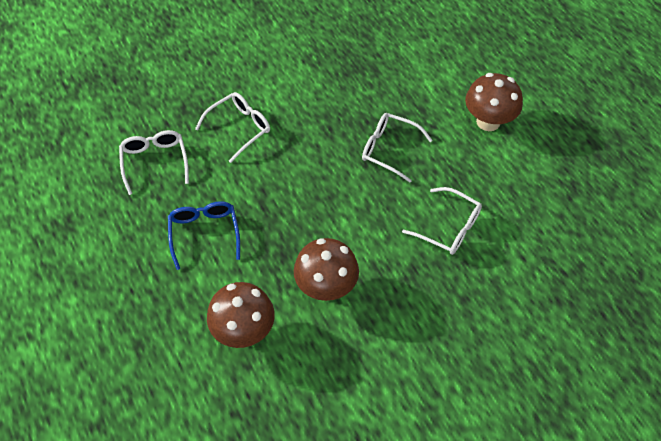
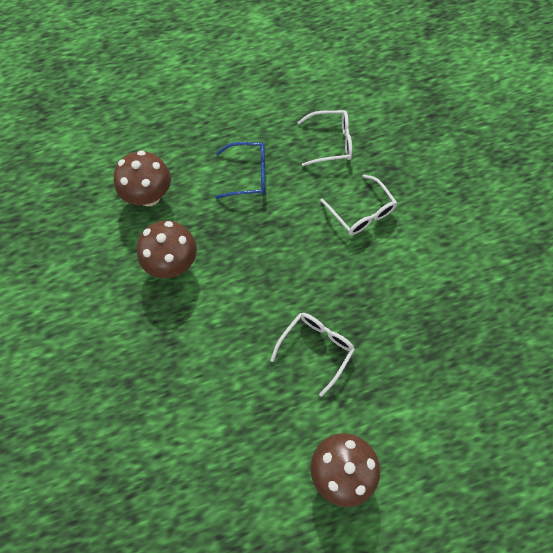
camera: 100 degrees right, 10 degrees up
white glasses [402,187,482,255] -> none

